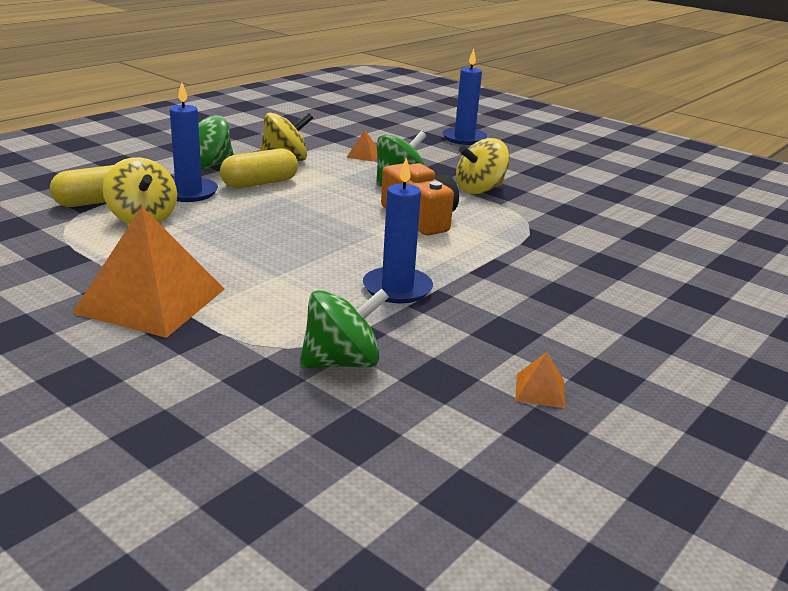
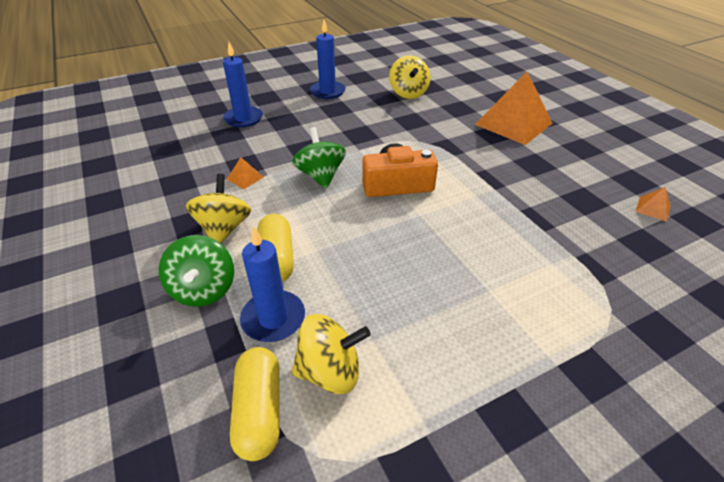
camera: 65 degrees left, 15 degrees up
orange pyramid [72,207,224,338] -> orange pyramid moved to [475,72,552,145]
green spinning top [299,288,389,369] -> none
blue candle [363,158,433,304] -> blue candle moved to [310,20,346,99]
yellow spinning top [456,138,510,194] -> yellow spinning top moved to [389,55,431,99]

